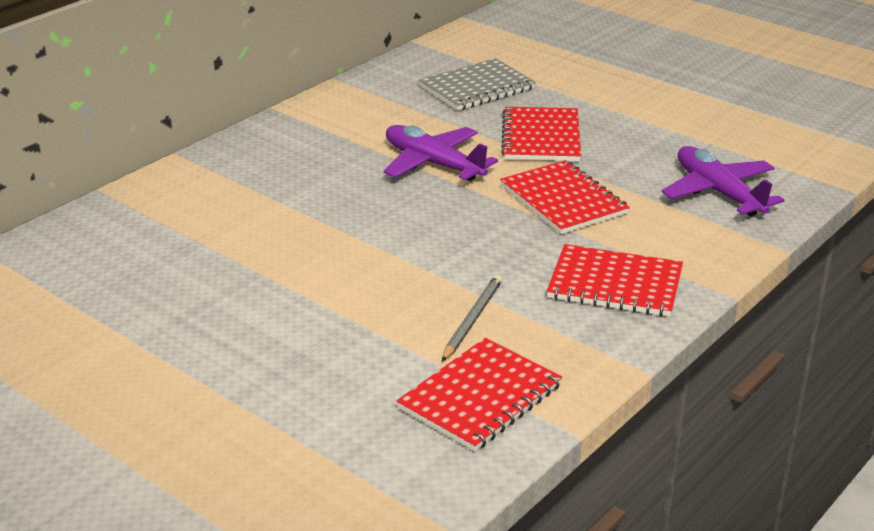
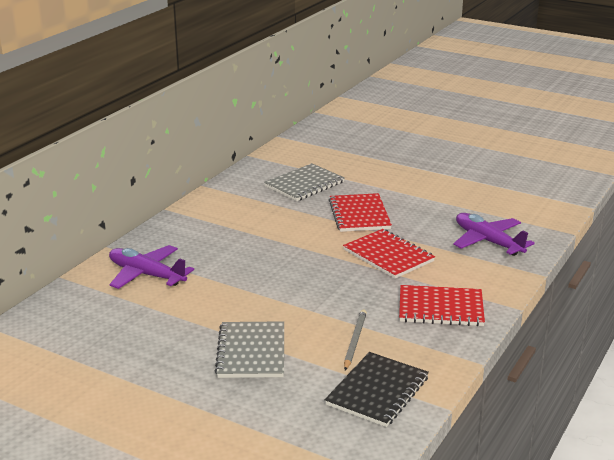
camera: 10 degrees left, 5 degrees down
purple plane [383,125,498,181] -> purple plane moved to [109,245,194,289]
red notebook [397,338,563,451] -> black notebook [325,352,429,427]
none -> grey notebook [215,321,284,378]

